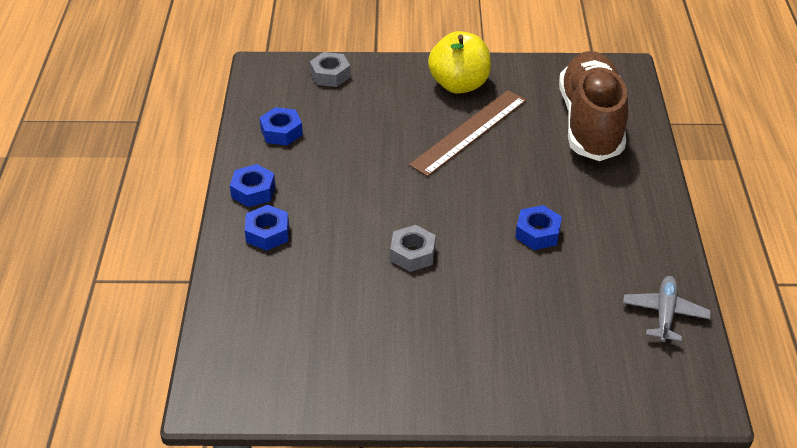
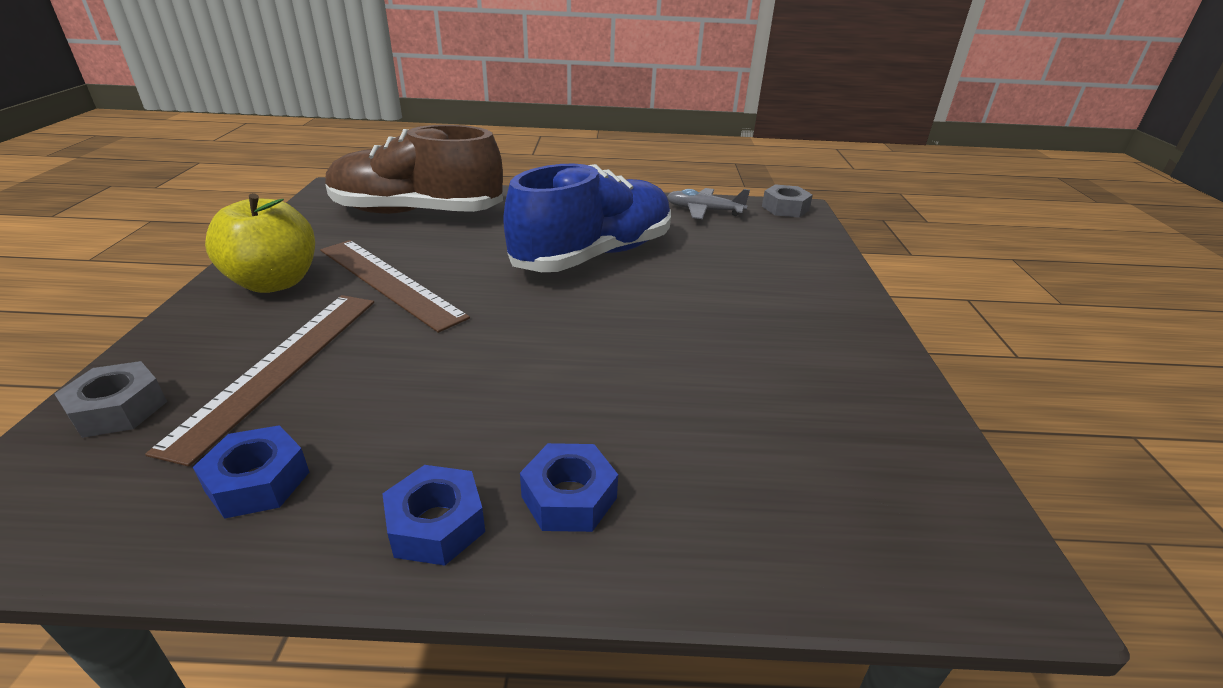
camera: 90 degrees left, 10 degrees down
grey nut [390,225,436,272] -> grey nut moved to [762,184,813,218]
blue nut [515,205,562,250] -> blue shoe [503,164,671,272]
none -> brown ruler [145,295,374,467]

